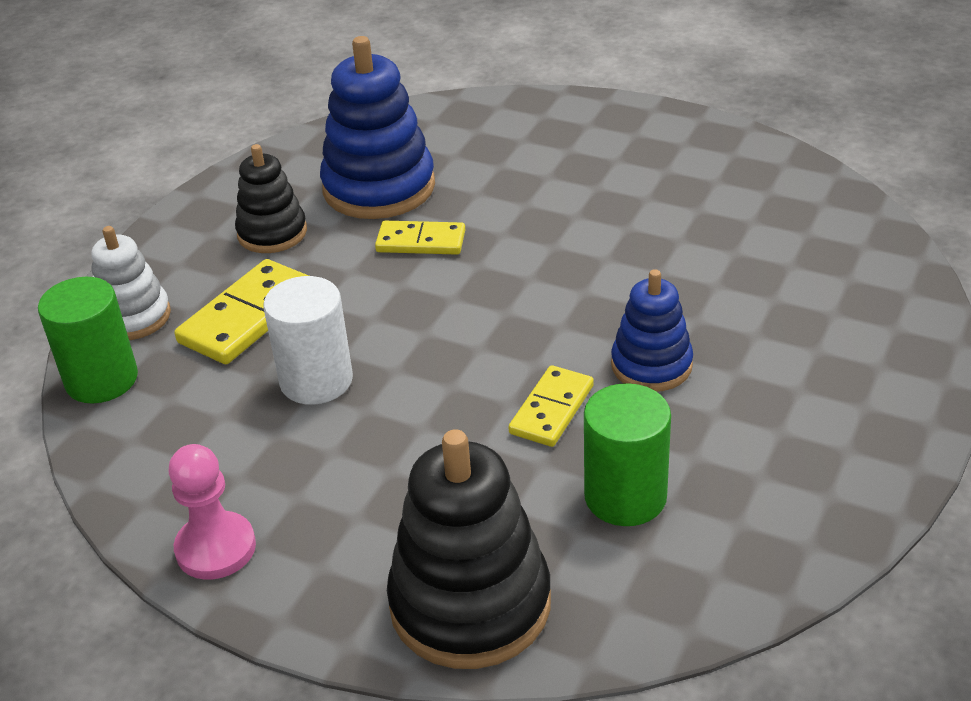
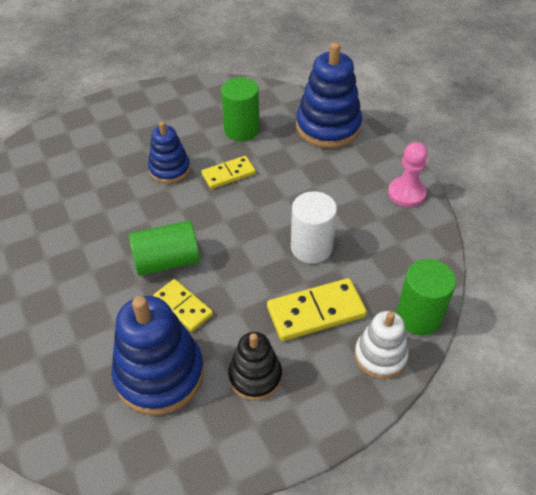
camera: 145 degrees left, 10 degrees up
black stacking toy [387,429,551,669] -> blue stacking toy [296,42,362,148]
none -> green cylinder [129,220,200,276]

